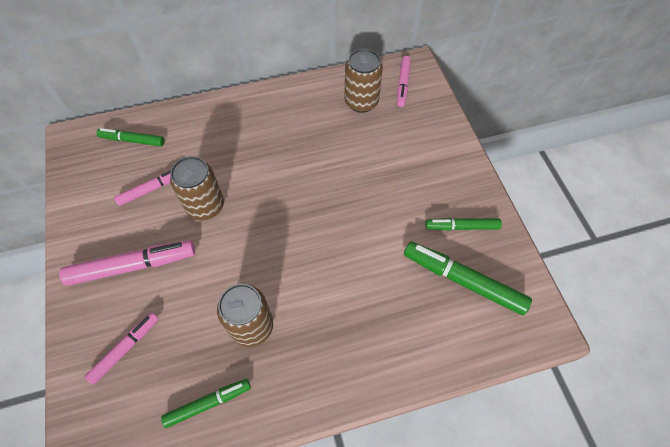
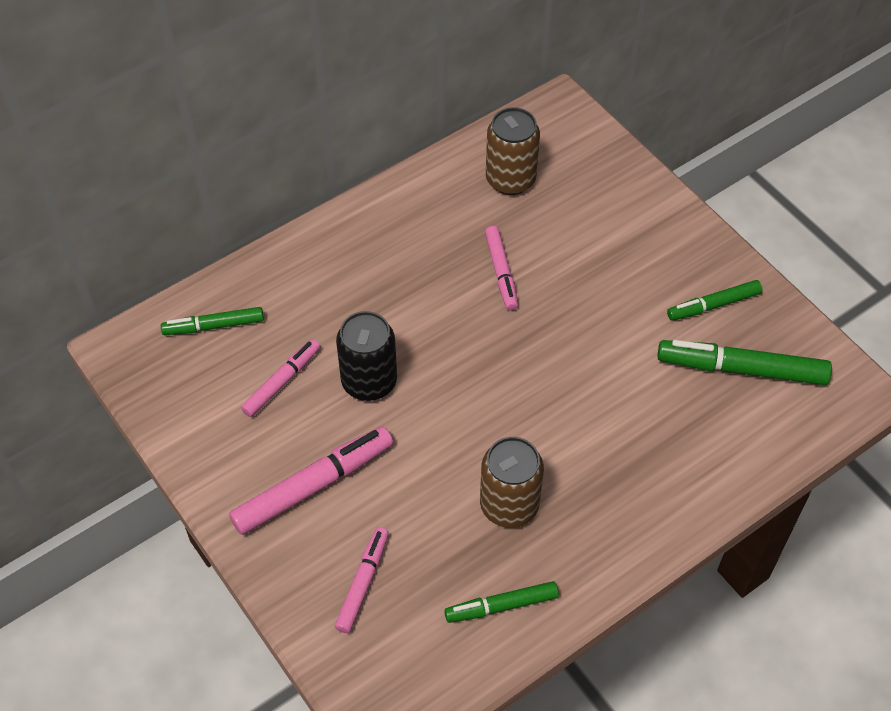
camera: 20 degrees left, 5 degrees down
green marker [161,379,251,428] -> green marker turned 150 degrees counterclockwise [444,581,559,623]
brown can [170,156,224,220] -> black can [336,311,397,401]
pink marker [397,56,411,107] -> pink marker moved to [485,226,518,311]

